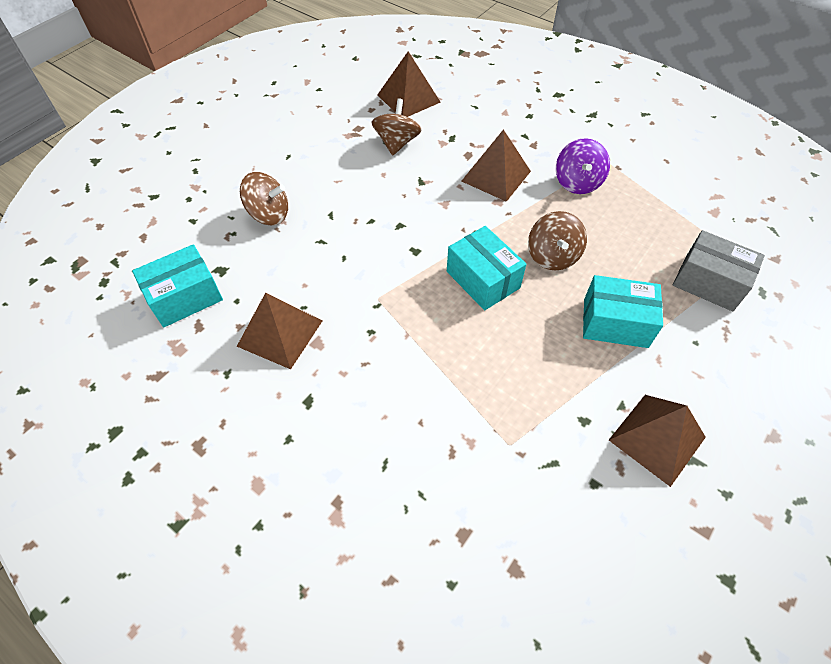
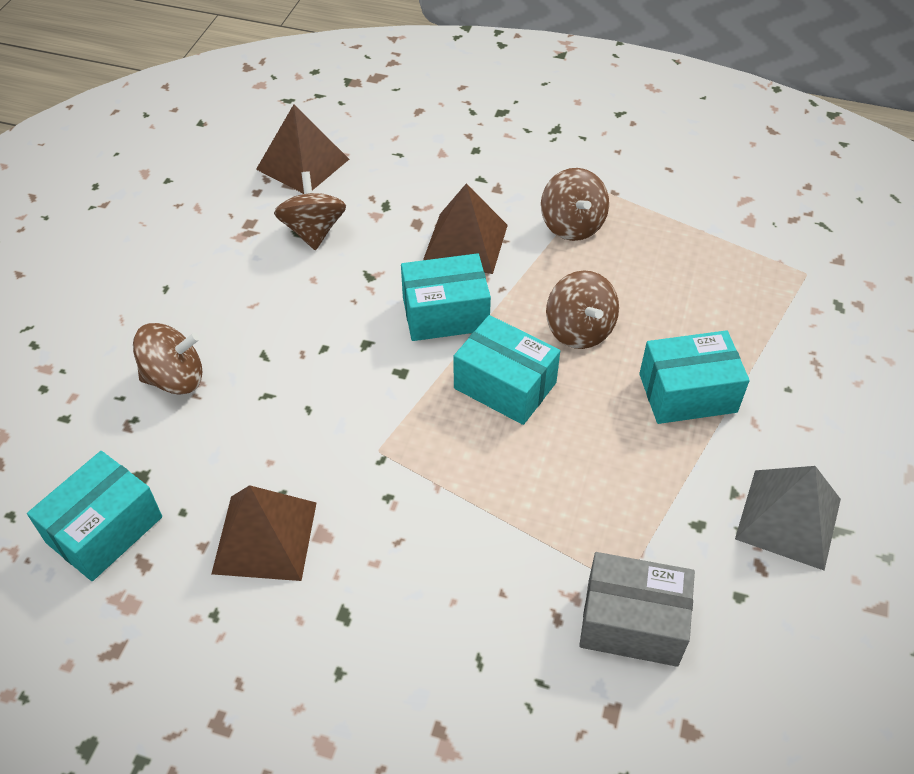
camera: 20 degrees left, 5 degrees down
purple spinning top [556,138,610,194] -> brown spinning top [541,168,609,241]
brown pyramid [609,395,706,487] -> grey pyramid [735,466,841,571]
grey box [673,230,765,311] -> grey box moved to [579,552,695,667]
none -> turquoise box [401,253,491,341]

